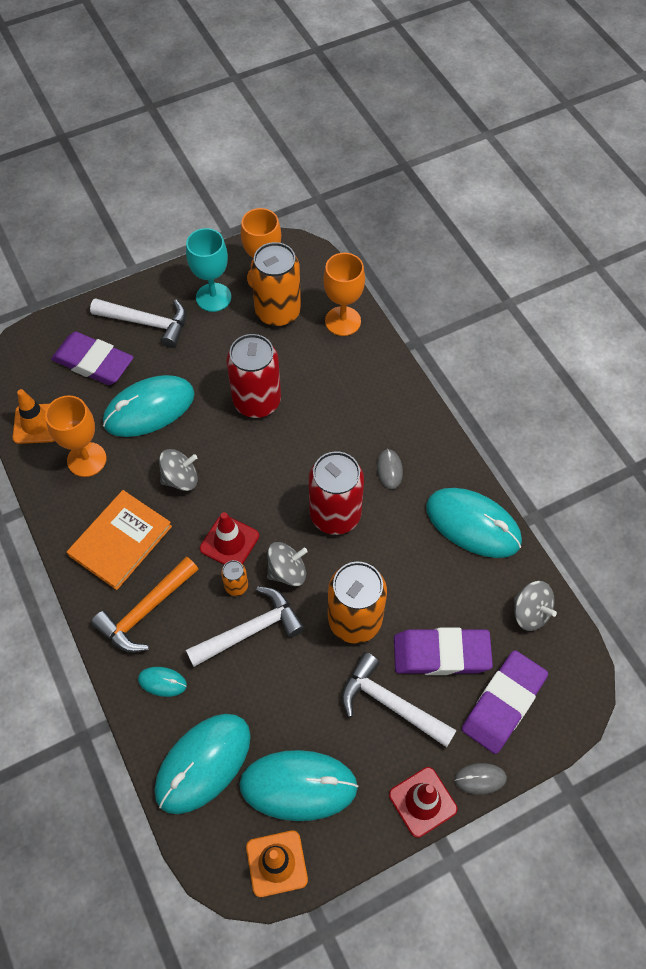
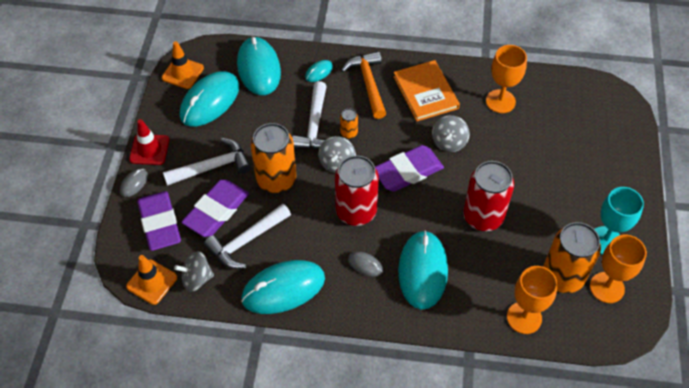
camera: 125 degrees right, 5 degrees down
orange traffic cone [12,389,54,444] -> orange traffic cone moved to [126,255,177,305]
purple eraser [51,331,134,385] -> purple eraser moved to [375,145,444,192]
white hammer [90,298,186,348] -> white hammer moved to [204,204,291,269]
turquoise mouse [103,375,195,437] -> turquoise mouse moved to [398,230,448,310]
red traffic cone [200,512,259,565] -> none

